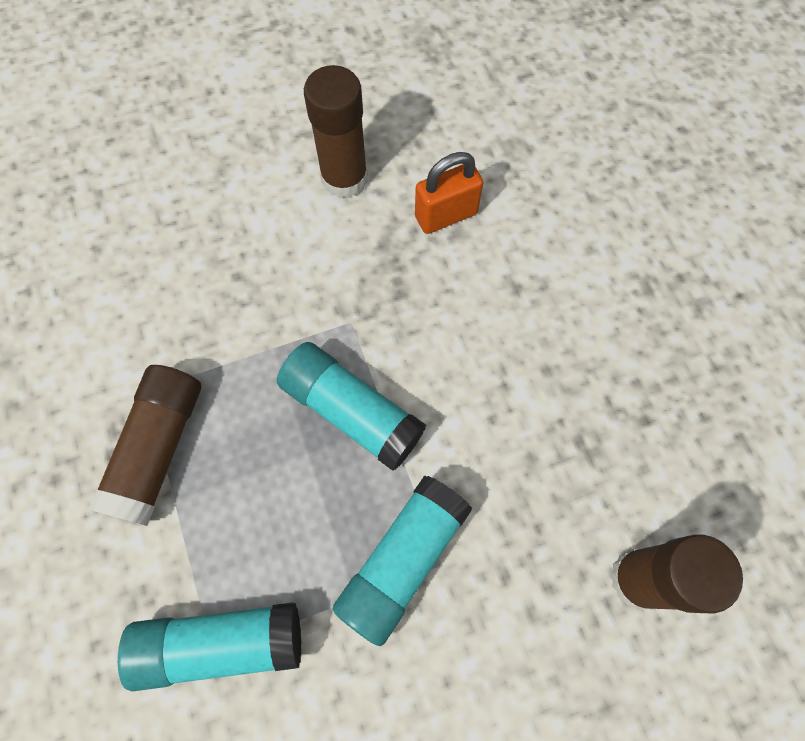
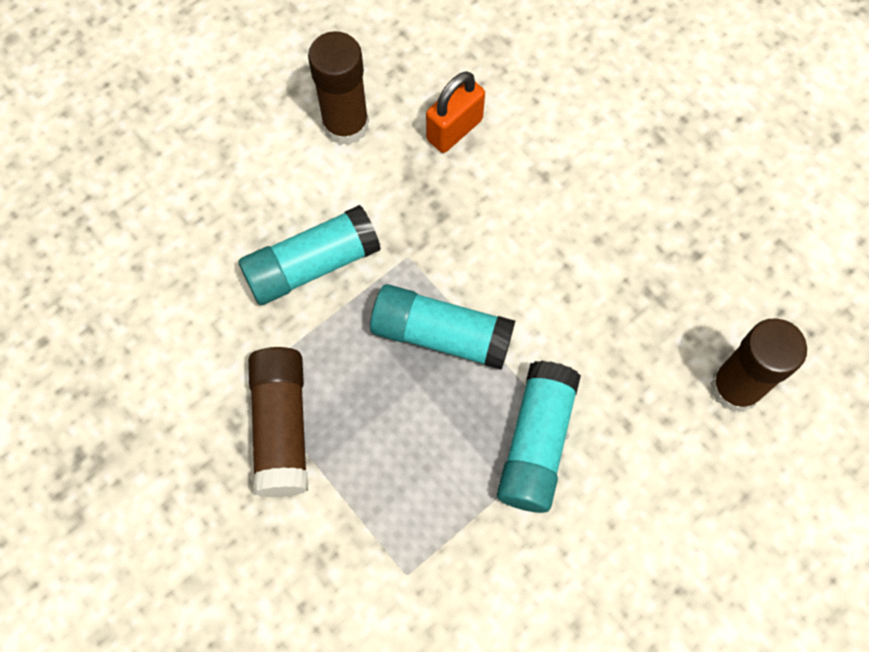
camera: 20 degrees left, 0 degrees up
turquoise glue stick [118,602,301,692] -> turquoise glue stick moved to [239,205,381,305]

